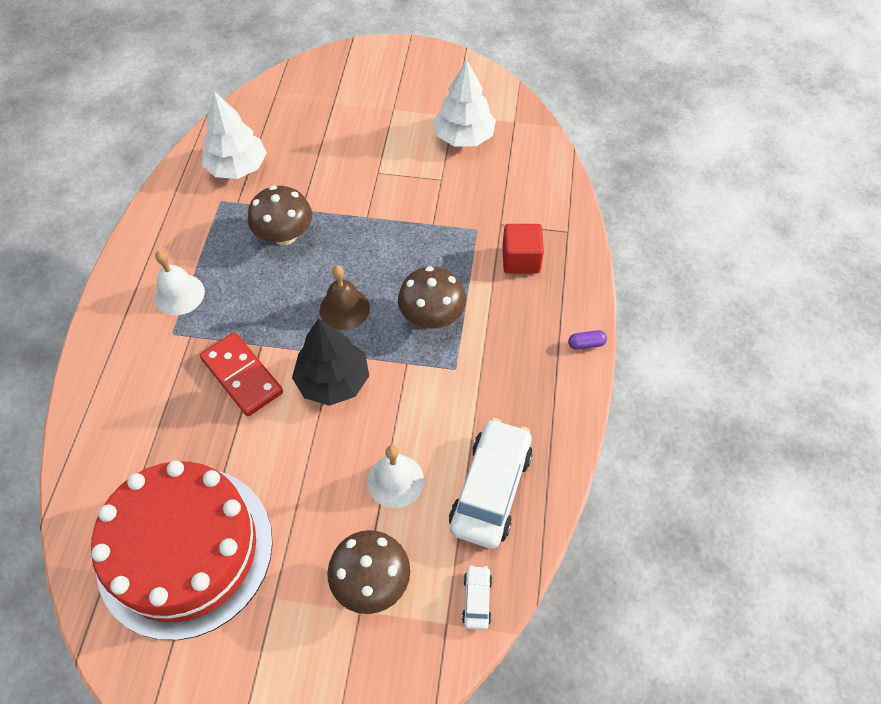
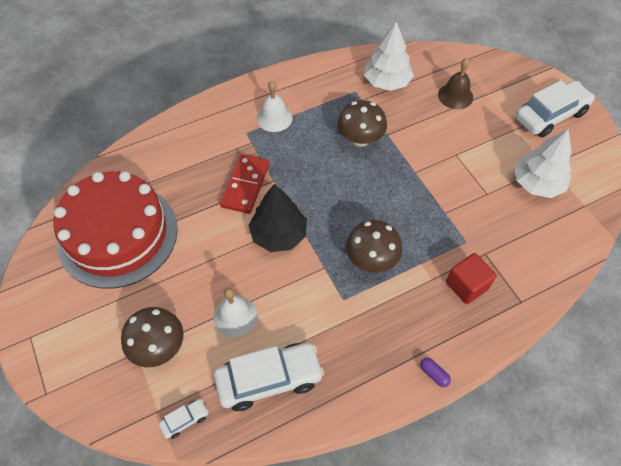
camera: 55 degrees right, 0 degrees up
brown bell [320,265,370,330] -> brown bell moved to [438,58,473,109]
none -> white car [515,80,595,137]

